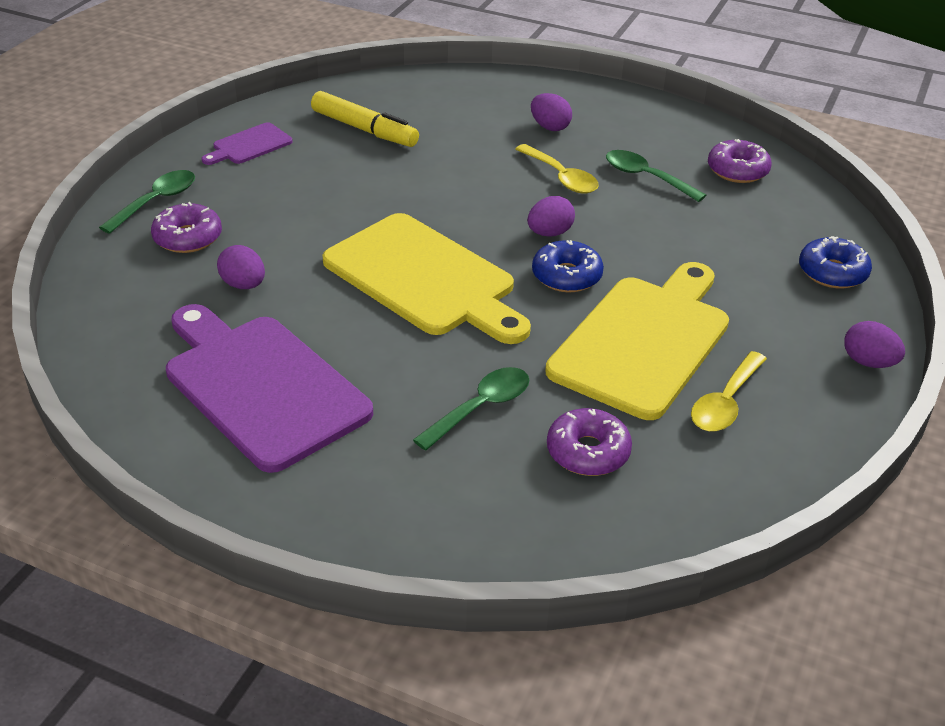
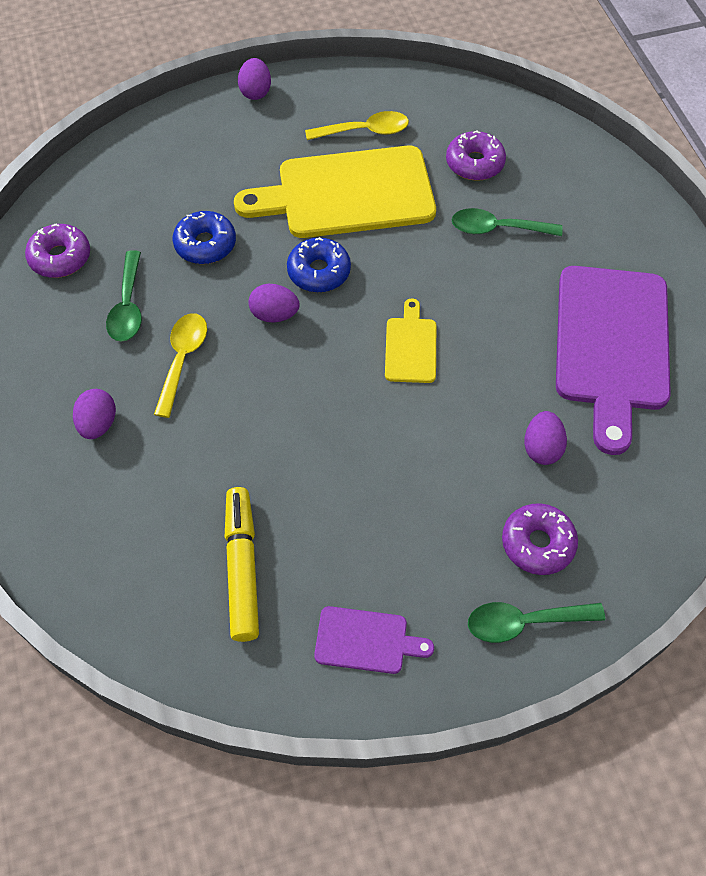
camera: 130 degrees left, 20 degrees up
yellow cutting board [322,213,531,344] -> yellow cutting board [385,298,436,383], size x0.46
blue donut [799,236,872,289] -> blue donut moved to [173,211,236,264]

